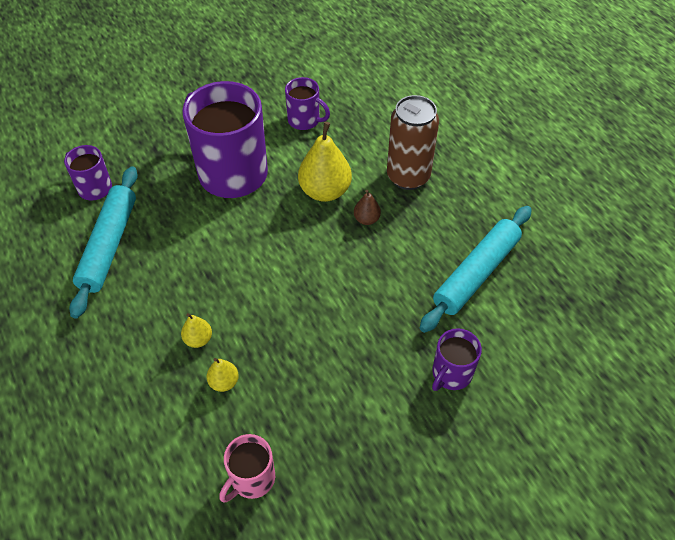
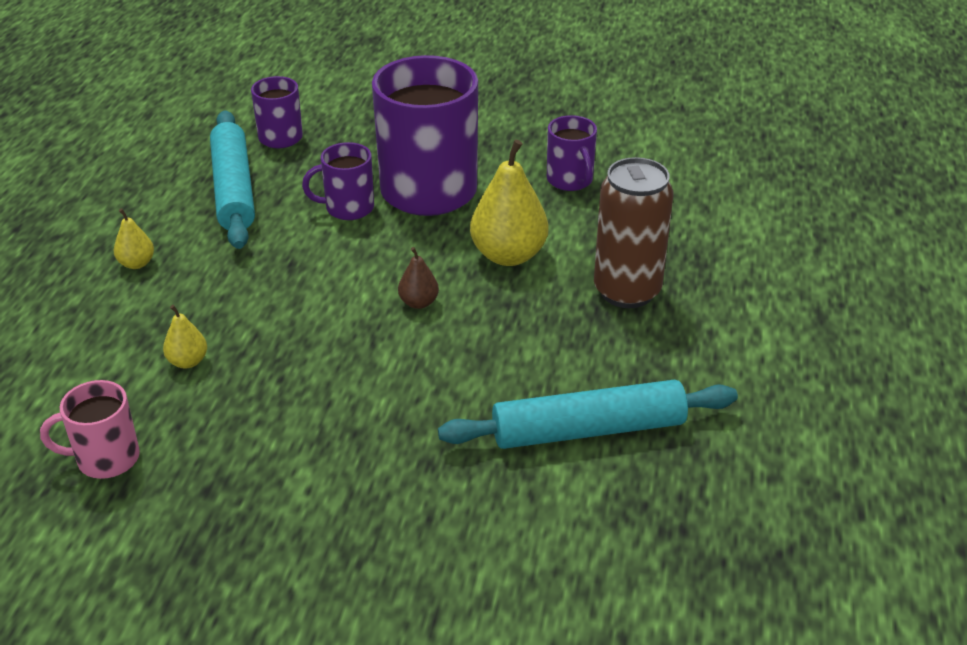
camera: 40 degrees right, 15 degrees down
turquoise rolling pin [69,166,138,318] -> turquoise rolling pin turned 60 degrees counterclockwise [210,110,255,249]
yellow pear [181,313,212,348] -> yellow pear moved to [114,208,154,269]
brown pear [354,190,381,225] -> brown pear moved to [398,247,439,309]
purple mug [432,328,482,391] -> purple mug moved to [302,142,374,220]

